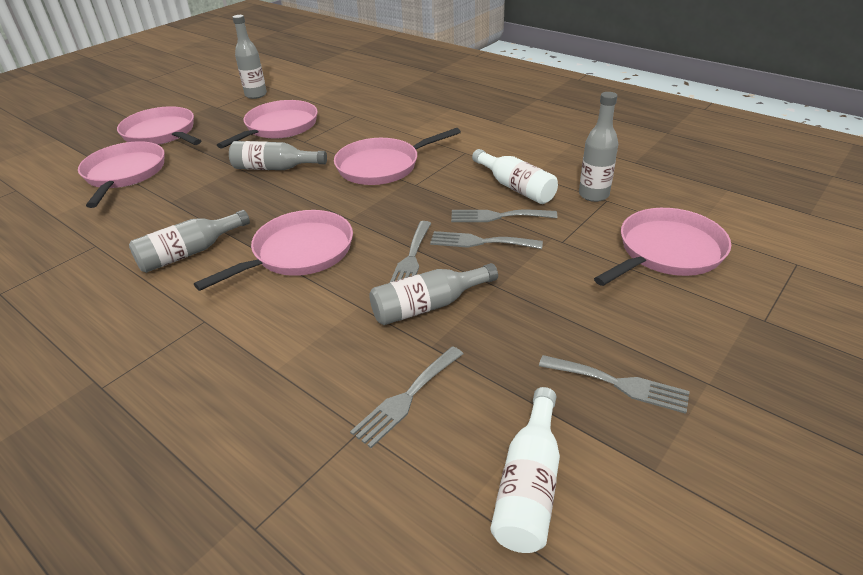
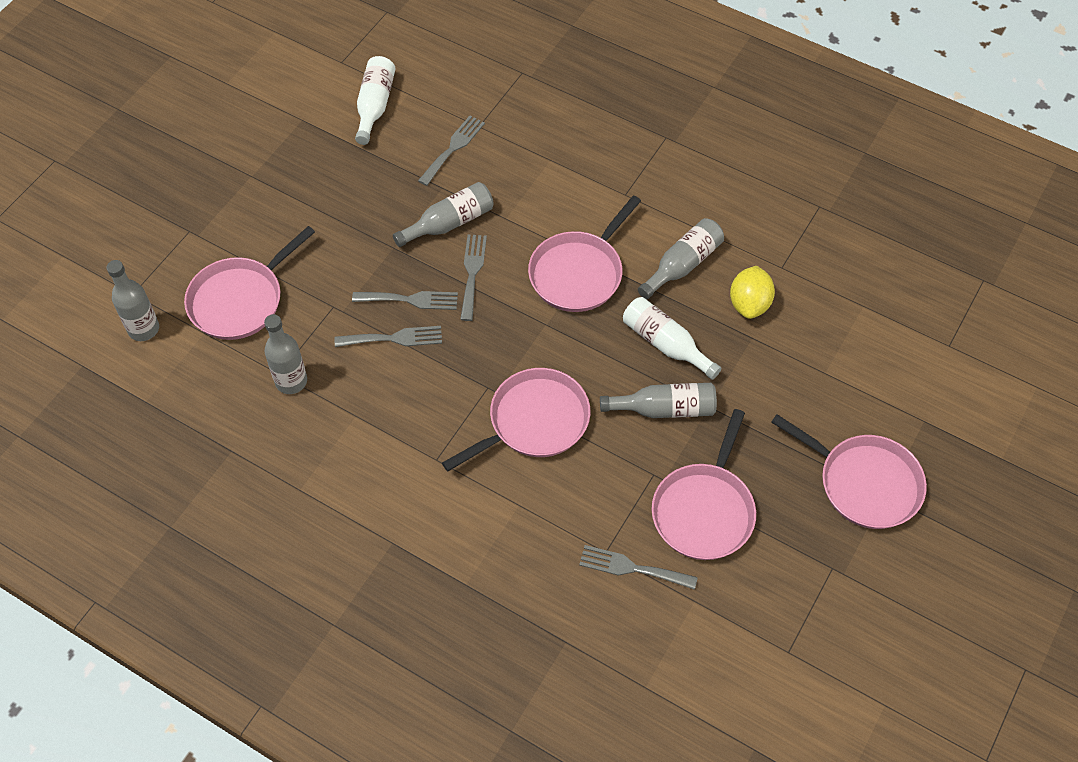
camera: 170 degrees right, 20 degrees up
pink pan [78,141,165,208] -> none
grey bottle [233,15,267,99] -> grey bottle moved to [106,260,159,341]
white bottle [472,149,558,204] -> white bottle moved to [623,297,721,380]
grey fork [539,355,690,414] -> grey fork moved to [579,545,698,590]
none -> yellow lemon [730,266,775,319]

